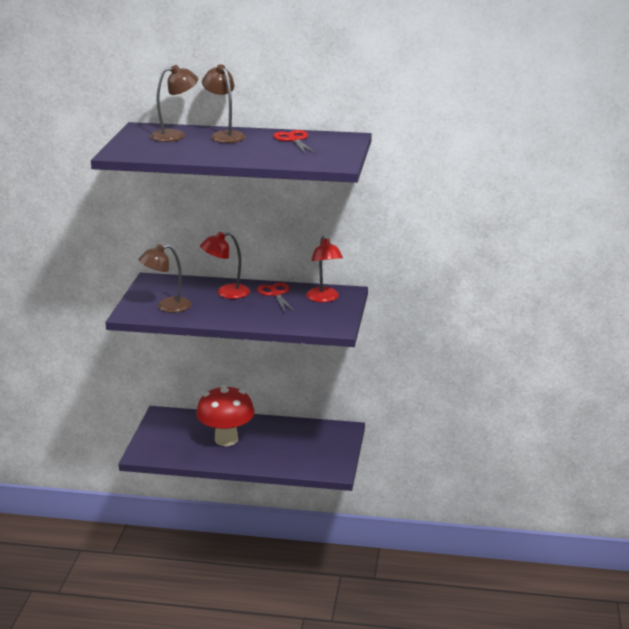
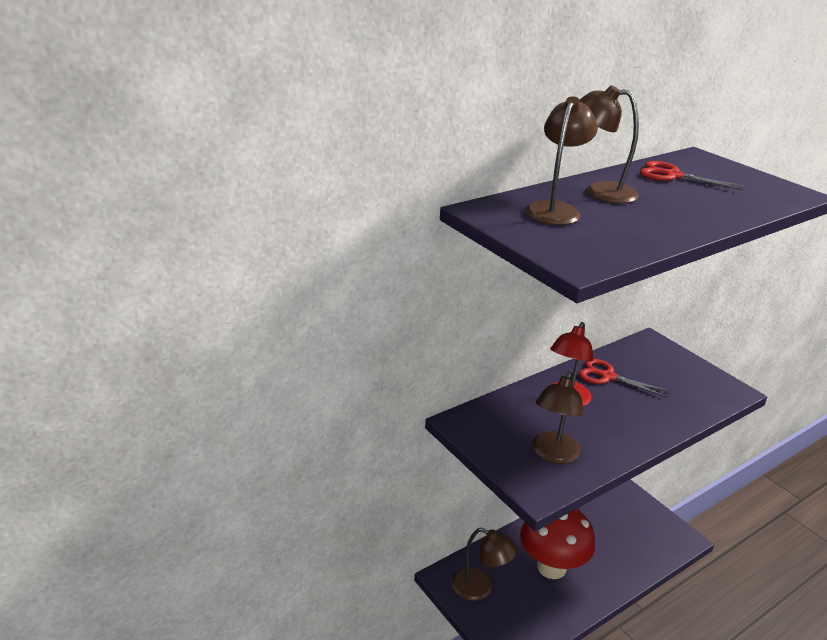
camera: 45 degrees left, 5 degrees up
red lamp [306,236,343,302] -> none
none -> brown lamp [452,528,518,601]

